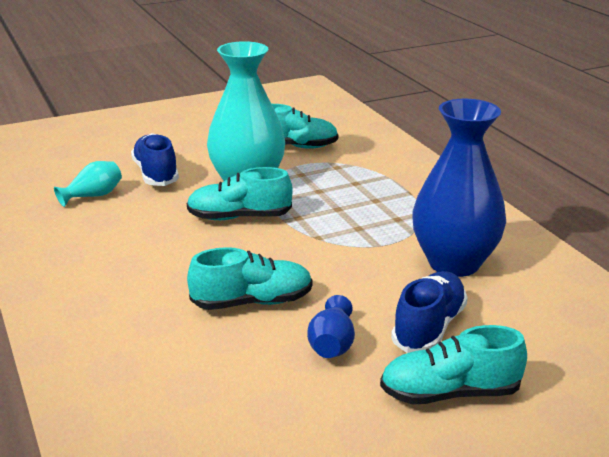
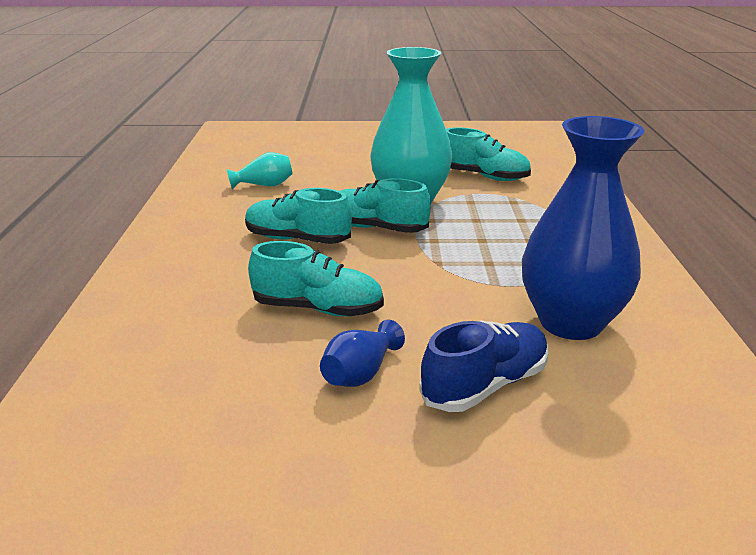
camera: 25 degrees right, 0 degrees up
blue shoe [131,133,179,186] -> none
turquoise shoe [380,325,527,405] -> turquoise shoe moved to [245,188,352,244]

